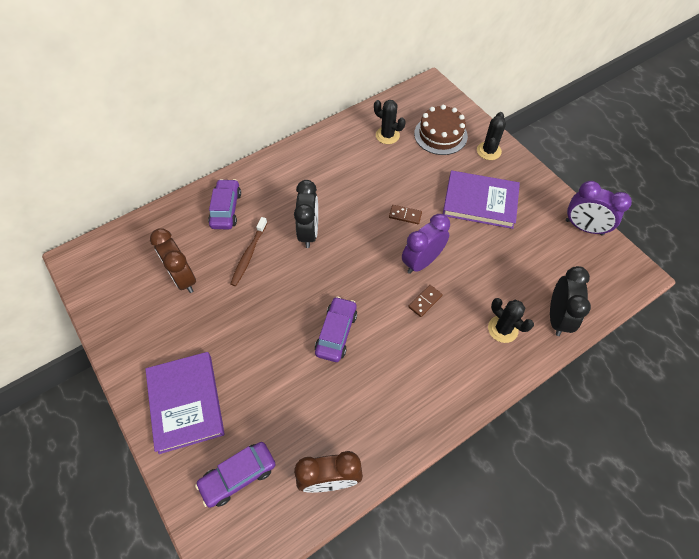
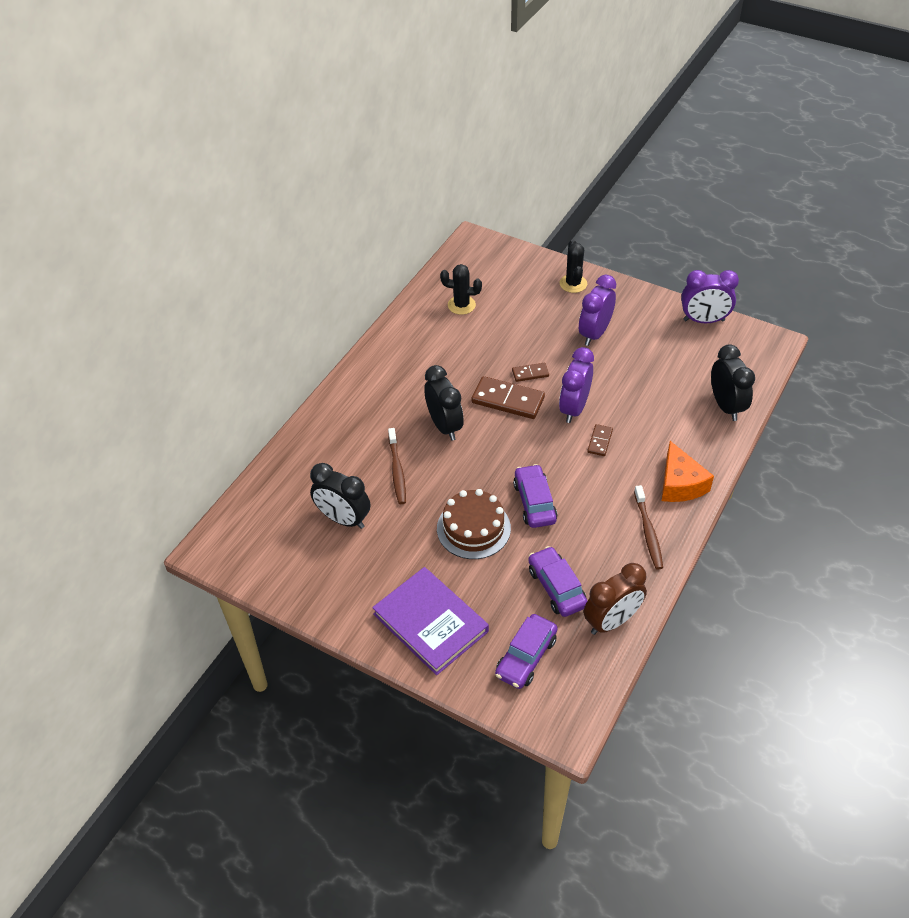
camera: 25 degrees left, 10 degrees down
brown clock [150,228,196,293] -> black clock [310,463,370,529]
purple car [208,179,241,229] -> purple car moved to [528,546,587,617]
brown cake [414,105,468,155] -> brown cake moved to [437,489,511,559]
purple book [443,170,520,229] -> purple clock [579,275,616,346]
black cactus [488,298,534,343] -> none
none -> brown domino [471,376,545,419]
none -> brown toothbrush [634,485,663,570]
none -> orange cheese [662,441,714,502]

